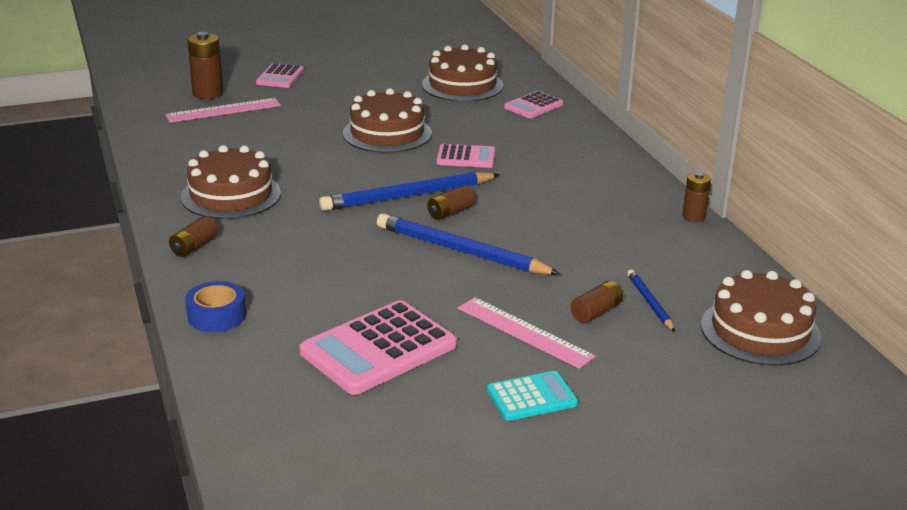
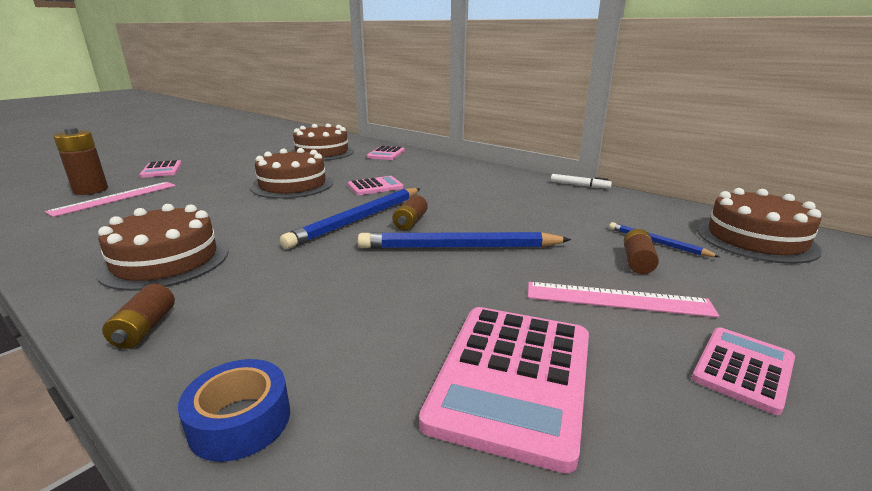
camera: 30 degrees left, 5 degrees down
turquoise calculator [487,371,578,421] -> pink calculator [692,327,795,415]
brown battery [682,172,711,222] -> white marker [551,174,612,189]

